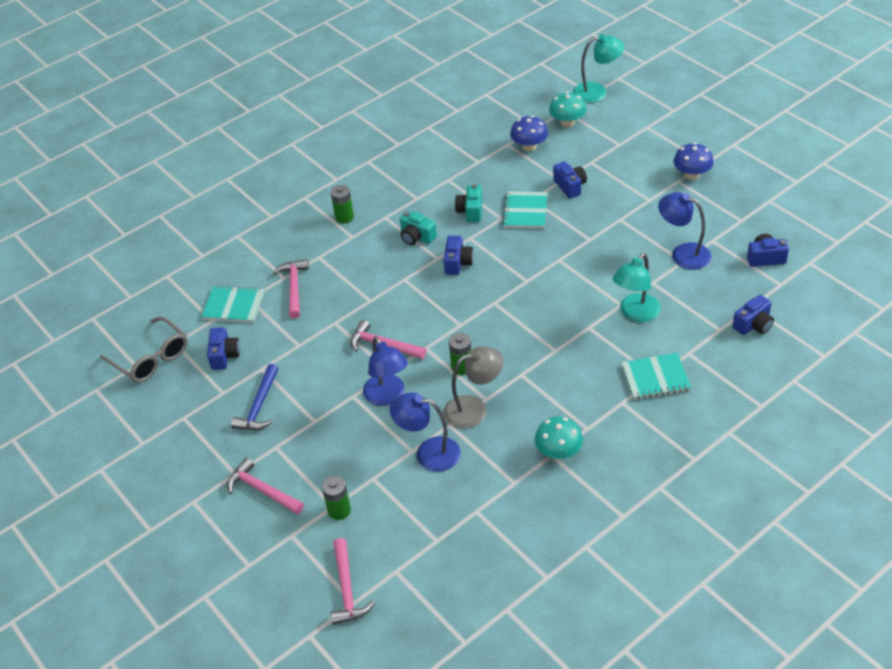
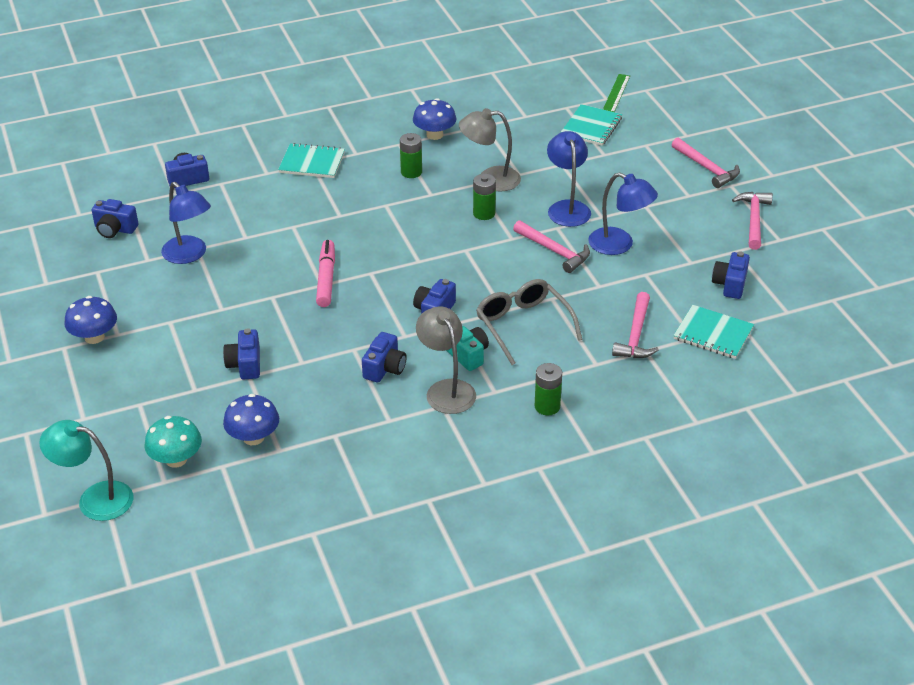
camera: 165 degrees left, 5 degrees down
grey glasses [100,316,188,383] -> grey glasses moved to [476,279,582,365]
blue hammer [231,364,279,430] -> none
green battery [322,476,351,520] -> green battery moved to [400,133,422,178]
pink hammer [331,538,375,625] -> pink hammer moved to [732,192,773,250]
blue lamp [390,392,461,472] -> blue lamp moved to [588,172,658,255]
turquoise camera [455,184,483,222] -> blue camera [362,332,407,382]
turquoise notebook [502,191,547,228] -> turquoise notebook moved to [561,104,622,146]
turquoise mushroom [535,416,583,460] -> blue mushroom [413,98,456,140]
turquoise lamp [613,253,661,322] -> none
none -> pink marker [316,240,335,307]
none -> grey lamp [416,306,476,414]
none -> green ruler [603,74,630,112]

